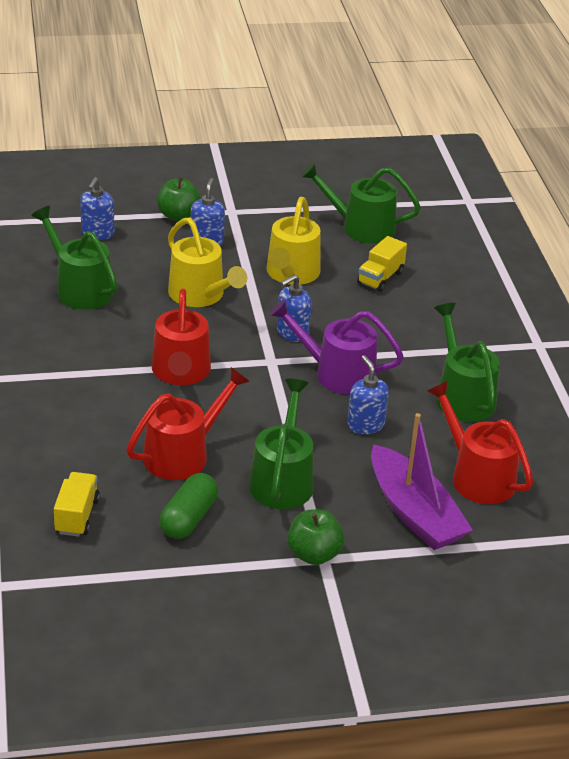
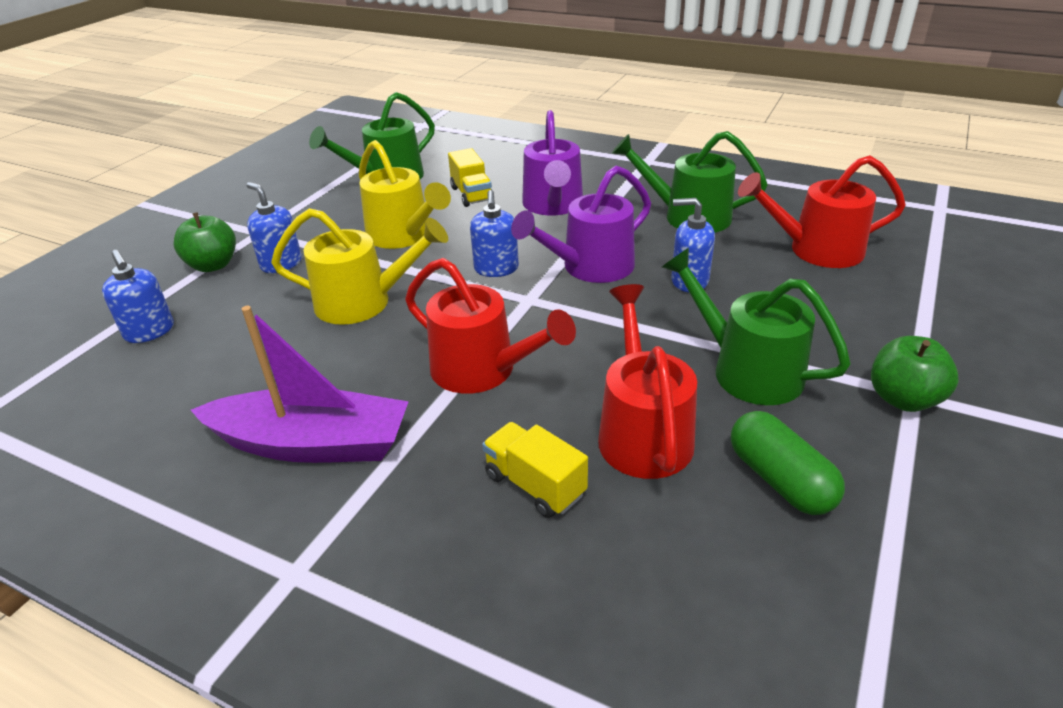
camera: 50 degrees left, 0 degrees up
green watering can [31,206,118,310] -> none
yellow truck [54,472,100,537] -> yellow truck moved to [482,422,588,518]
purple boat [371,413,473,550] -> purple boat moved to [191,306,409,463]
none -> purple watering can [522,110,583,215]

